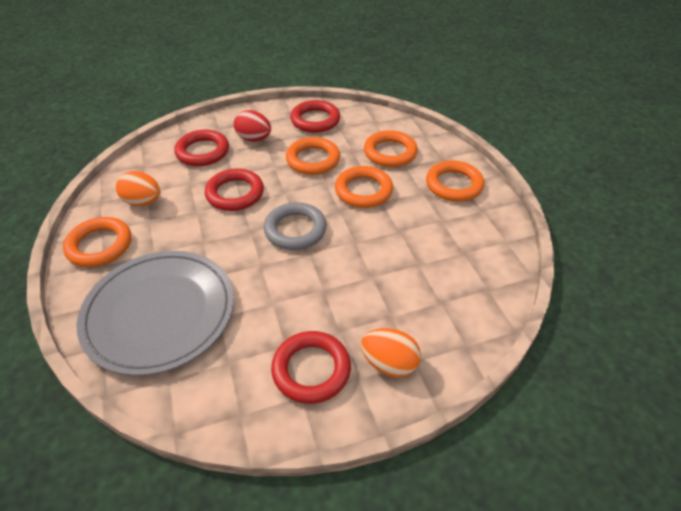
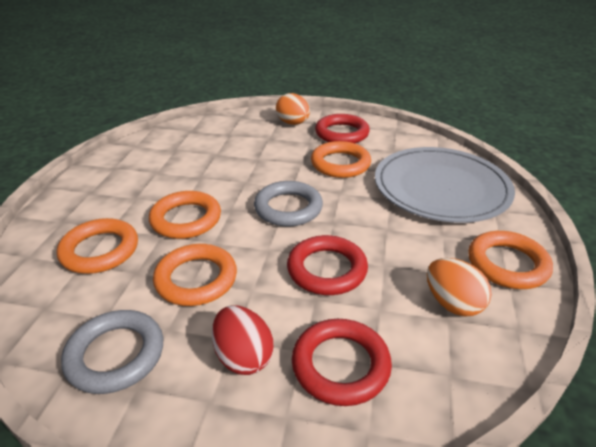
camera: 150 degrees left, 10 degrees down
red ring [290,100,340,133] -> grey ring [61,310,163,394]
orange ring [426,160,484,202] -> orange ring moved to [311,141,371,178]

